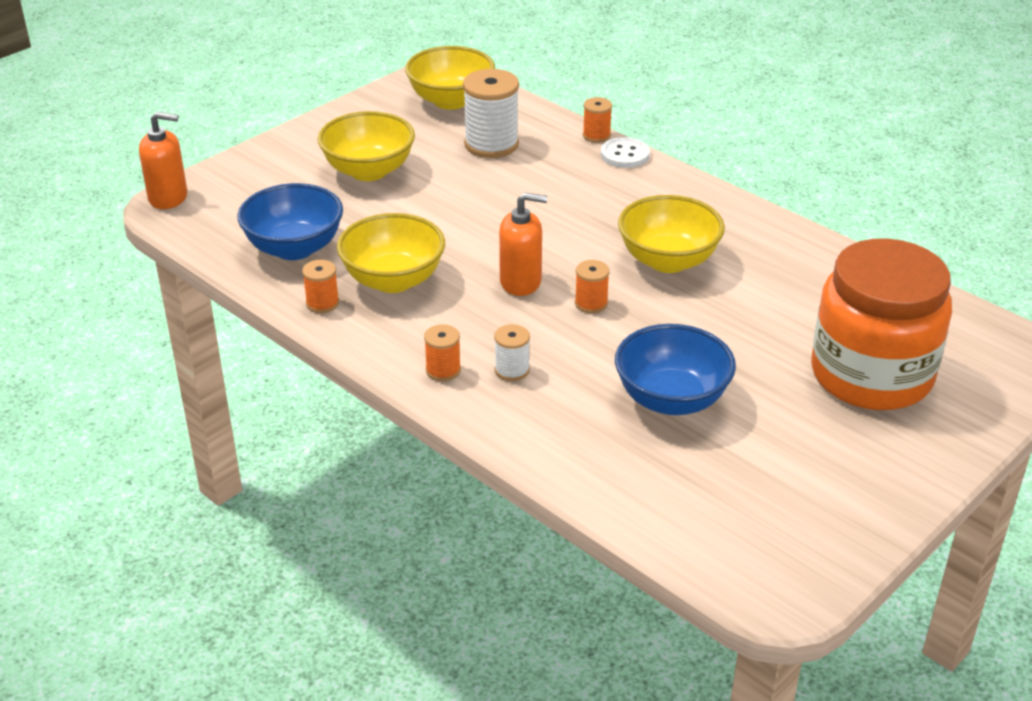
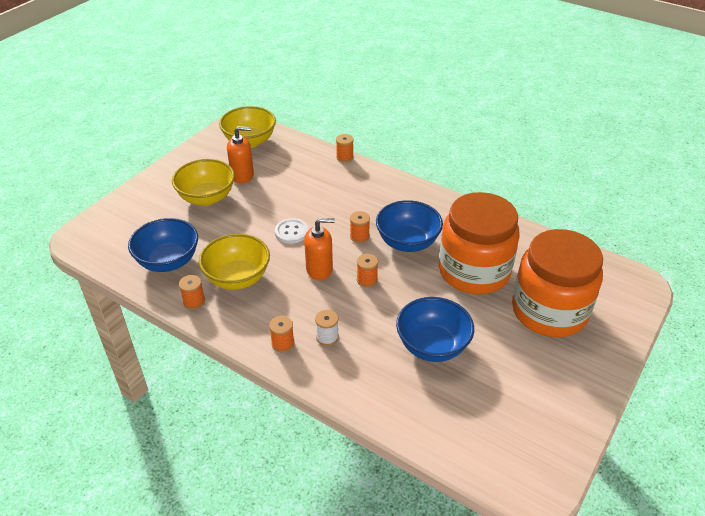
camera: 10 degrees left, 5 degrees up
orange soap dispenser [139,112,187,209] -> orange soap dispenser moved to [227,126,254,184]
white spool [463,69,519,158] -> none
white button [601,137,650,168] -> white button moved to [275,218,308,244]
yellow bowl [618,195,725,273] -> blue bowl [376,200,443,252]
none -> orange spool [350,211,370,243]
none -> orange jar [439,192,520,294]

